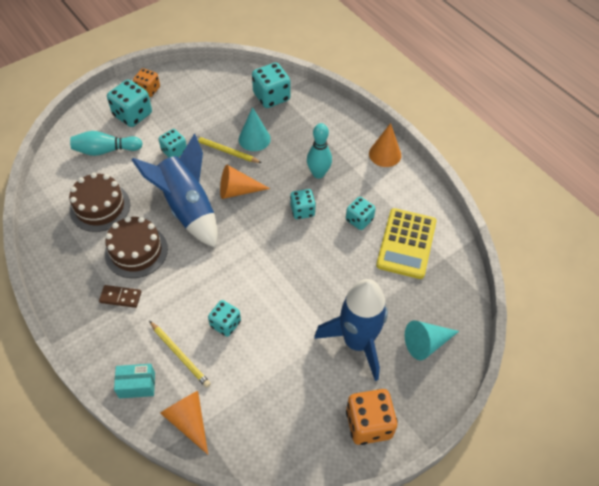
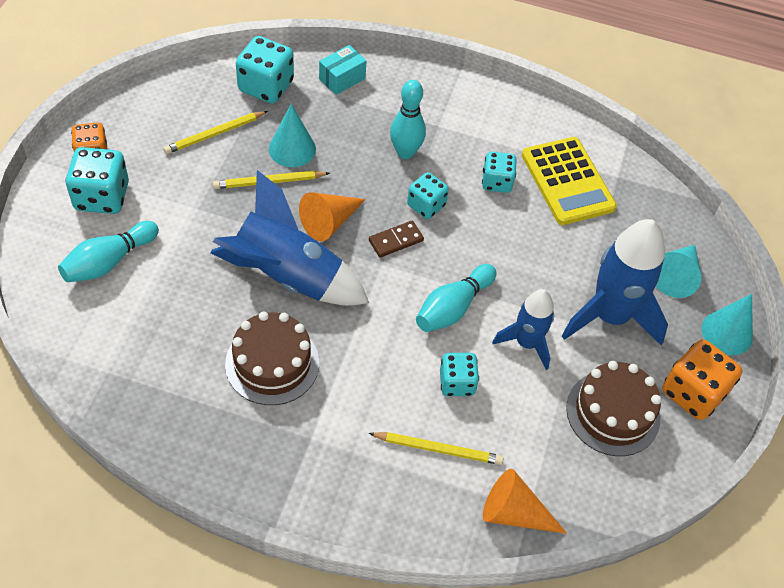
camera: 40 degrees left, 0 degrees up
brown cake [69,173,130,232] -> brown cake moved to [566,361,661,456]
brown domino [99,285,141,308] -> brown domino moved to [369,221,424,258]
turquoise box [114,364,155,398] -> turquoise box moved to [319,45,366,95]
turquoise dice [159,129,187,158] -> none
orange cone [369,123,401,167] -> none
none -> yellow pencil [163,111,268,154]
none -> turquoise bowling pin [416,264,496,332]
none -> blue rocket [492,289,554,370]
none -> turquoise cone [702,294,753,355]

